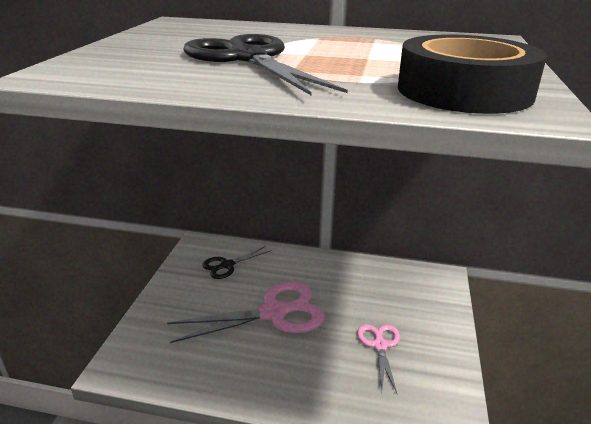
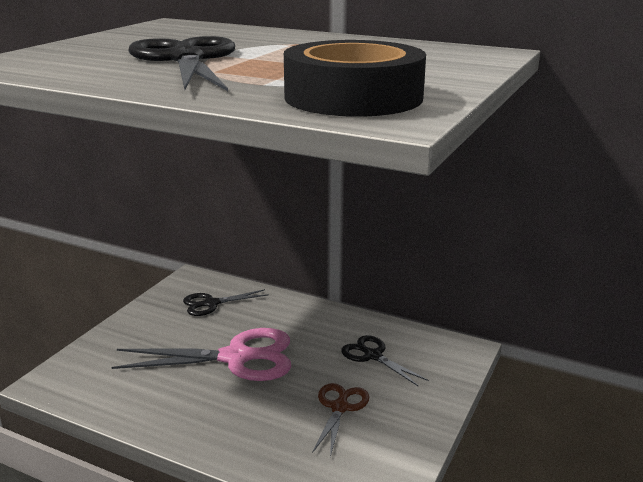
camera: 15 degrees right, 5 degrees down
pink scissors [357,324,400,393] -> brown scissors [312,383,369,457]
none -> black scissors [341,335,429,386]

